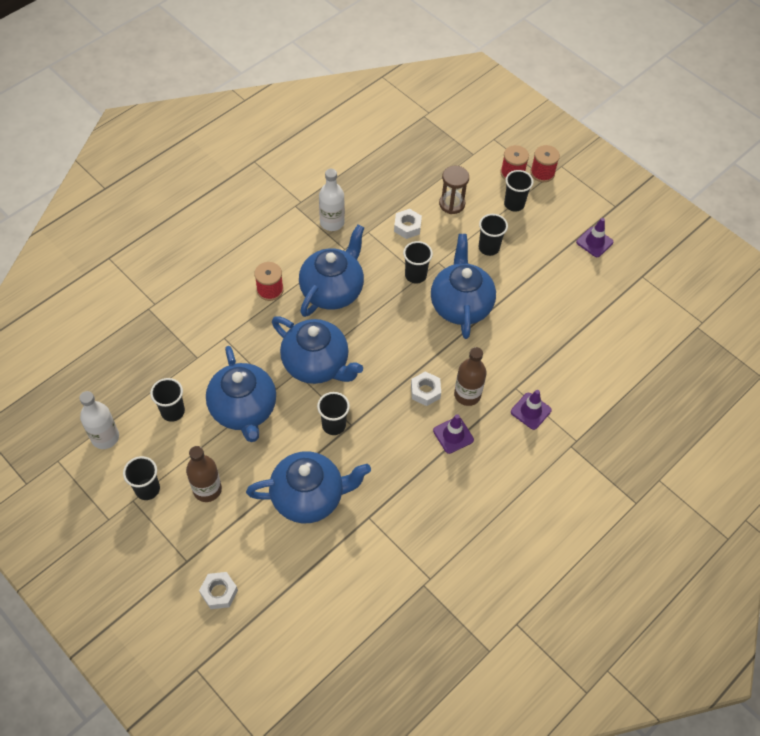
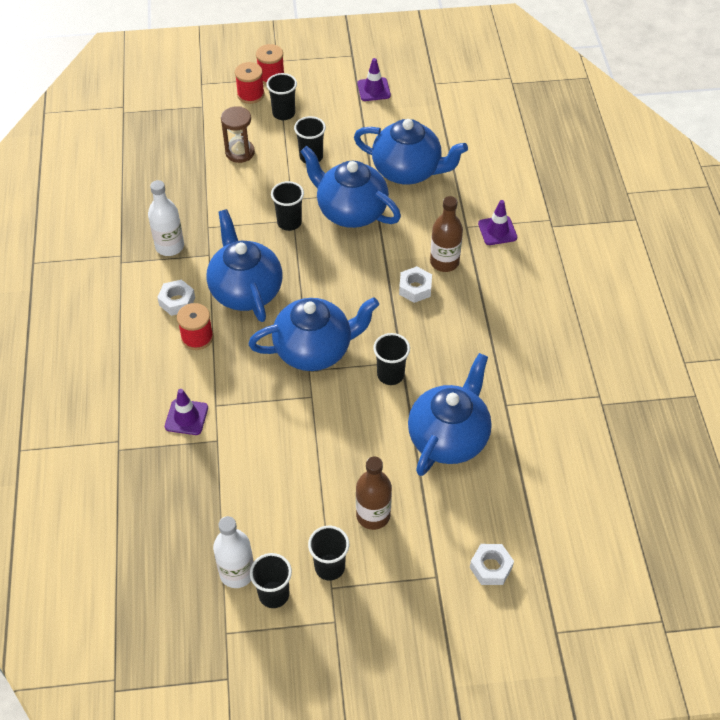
camera: 50 degrees left, 5 degrees down
black cup [150,378,185,422] -> black cup moved to [250,553,292,608]
blue teapot [206,346,276,442] -> blue teapot moved to [354,119,468,185]
white nut [394,209,422,239] -> white nut moved to [157,279,195,316]
purple traffic cone [433,414,474,454] -> purple traffic cone moved to [165,389,208,435]

